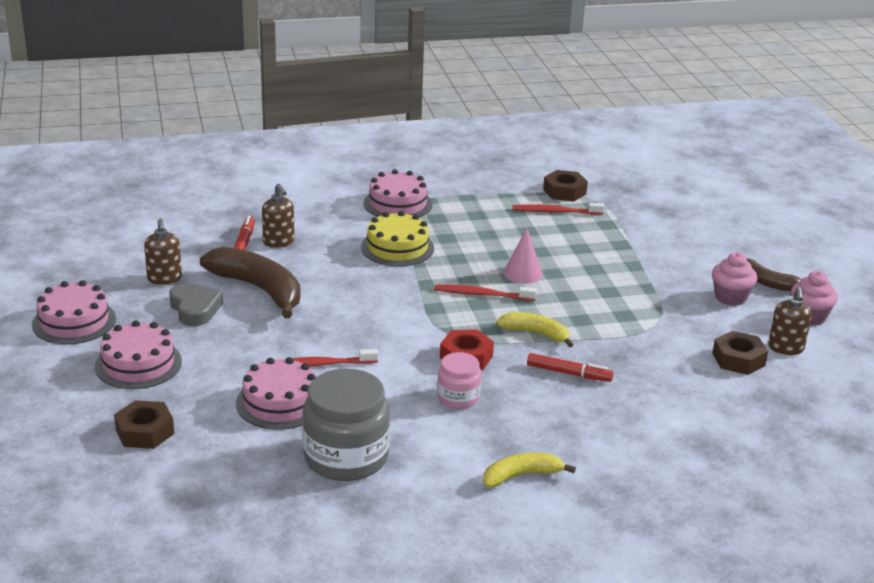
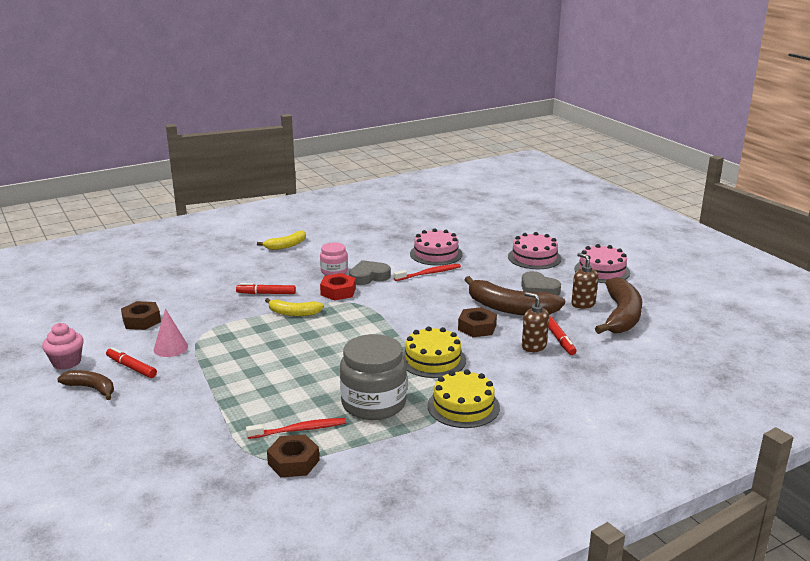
camera: 165 degrees right, 5 degrees down
brown nut [114,400,174,449] -> brown nut moved to [458,307,497,337]
grey jar [302,369,390,481] -> grey jar moved to [340,334,407,420]
pink cake [364,169,432,217] -> yellow cake [428,369,500,428]
red toothbrush [434,284,537,301] -> none
pink cone [504,228,543,284] -> pink cone moved to [153,309,188,357]
pink cupcake [712,252,757,306] -> red marker [106,347,157,378]
brown soap dispenser [768,287,812,355] -> none
none -> grey heart [349,260,391,285]
none -> brown banana [595,277,642,334]

